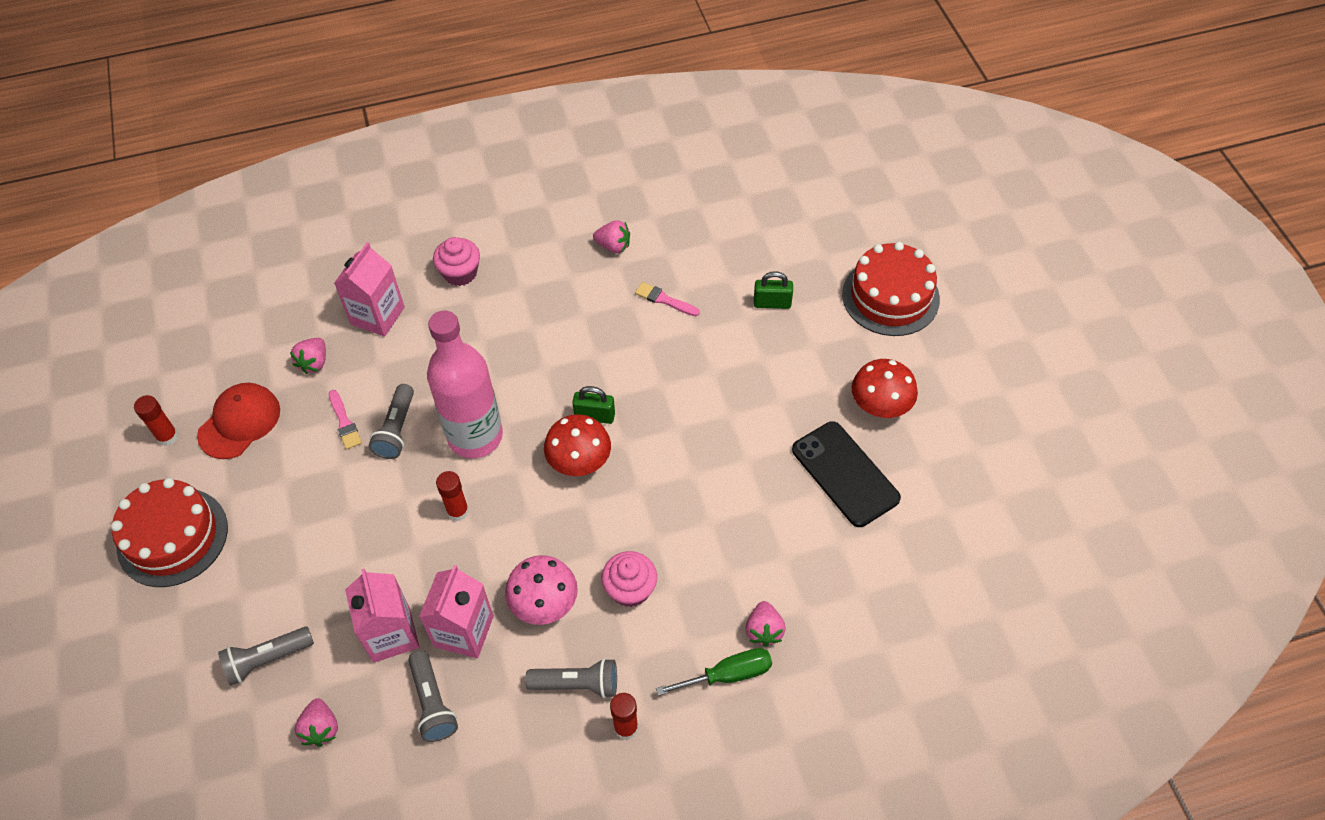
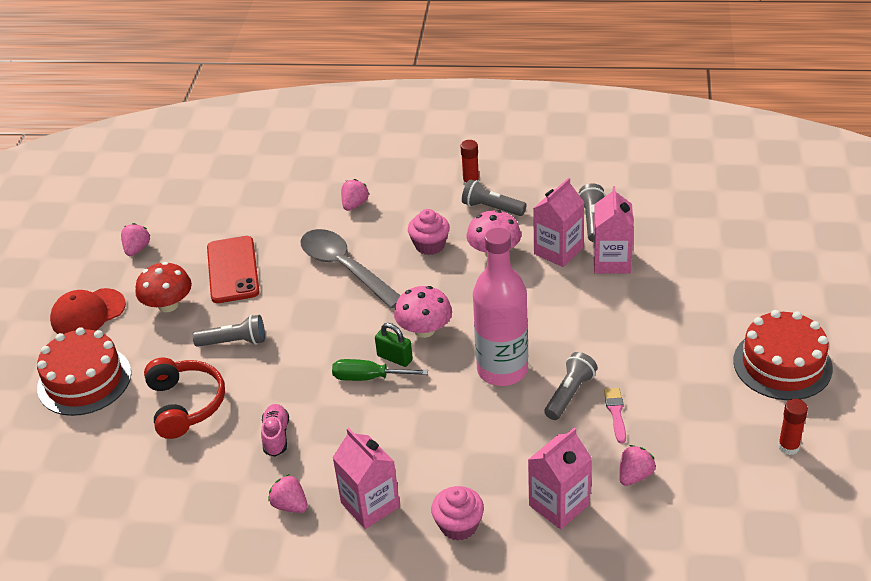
camera: 155 degrees left, 15 degrees down
red cap [197,383,280,459] -> red cap moved to [50,288,126,334]
grey flashlight [218,627,314,686] -> grey flashlight moved to [193,315,265,347]
pink strawberry [295,698,338,747] -> pink strawberry moved to [121,223,150,256]
red glue stick [436,471,469,521] -> none
red mushroom [544,414,611,476] -> pink mushroom [394,286,452,338]
pink brush [635,282,700,316] -> pink shoe [261,404,289,457]
green screwdriver [656,648,772,696] -> green screwdriver moved to [332,359,428,381]
green padlock [754,271,793,309] -> red headphones [144,358,225,439]
black phone [792,421,901,527] -> red phone [207,236,259,303]
none -> grey spoon [301,229,400,309]
none -> pink carton [332,428,400,529]

